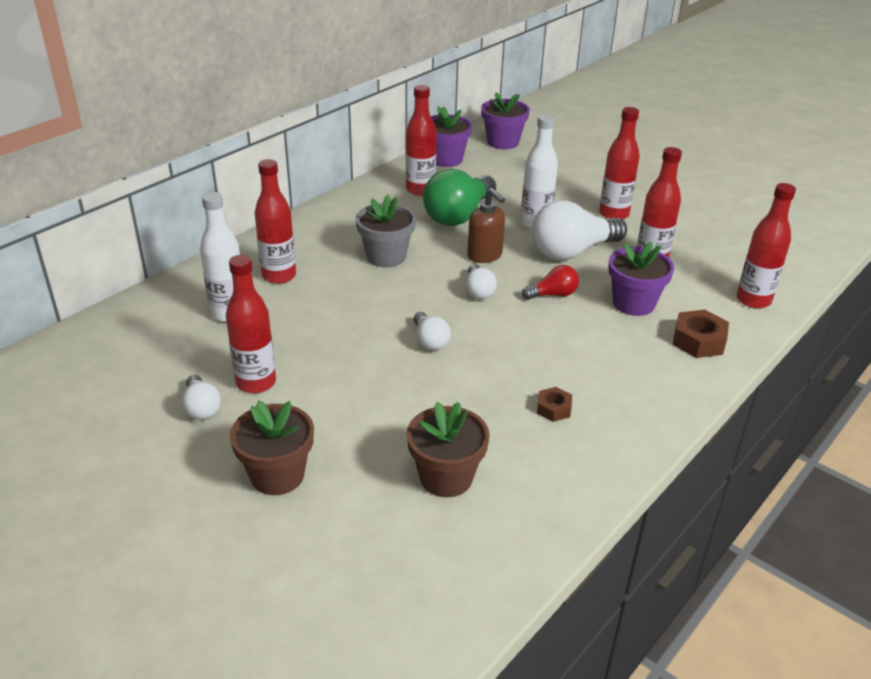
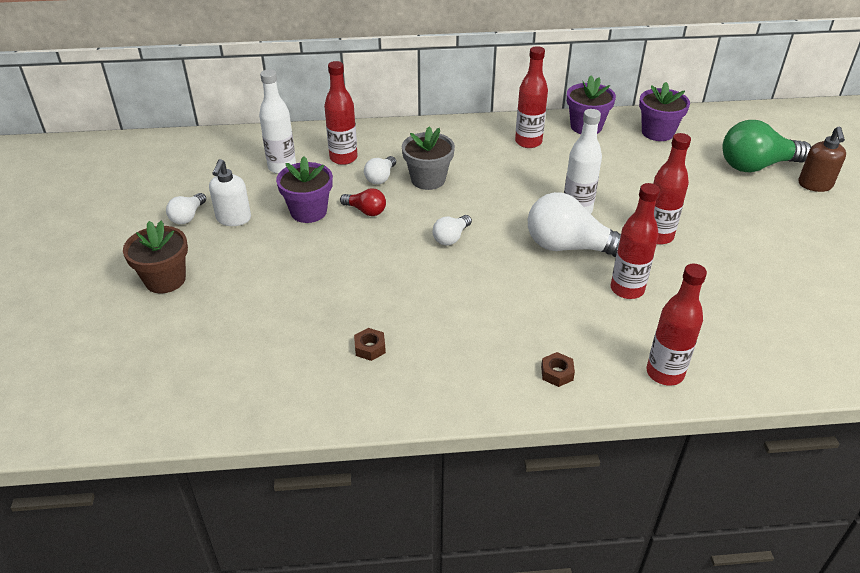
camera: 45 degrees right, 5 degrees up
red bottle [226,255,276,394] -> white soap dispenser [209,159,251,226]
brown flower pot [407,402,490,497] -> none
white light bulb [414,312,451,350] -> white light bulb moved to [364,156,396,184]
green light bulb [423,169,496,226] -> green light bulb moved to [723,120,811,172]
brown soap dispenser [467,188,505,263] -> brown soap dispenser moved to [798,127,846,192]
red light bulb [522,265,579,300] -> red light bulb moved to [340,188,386,216]
purple flower pot [608,242,674,316] -> purple flower pot moved to [276,156,333,223]
brown nut [672,310,729,358] -> brown nut [541,352,575,387], size x0.61

